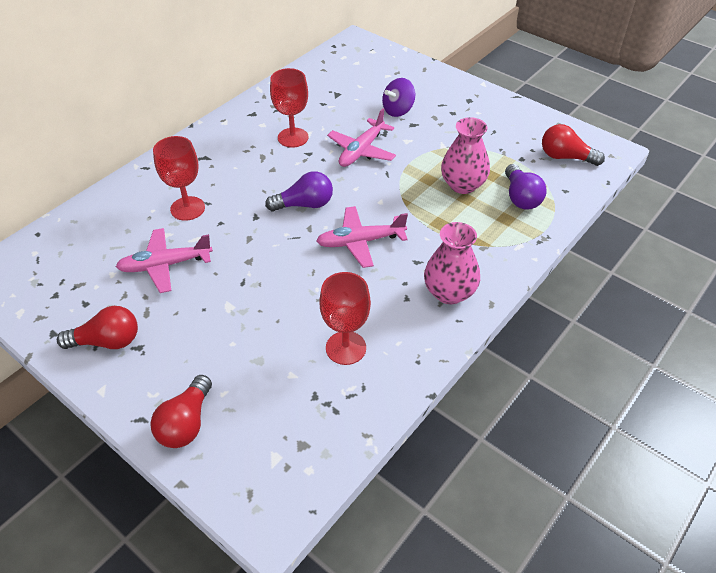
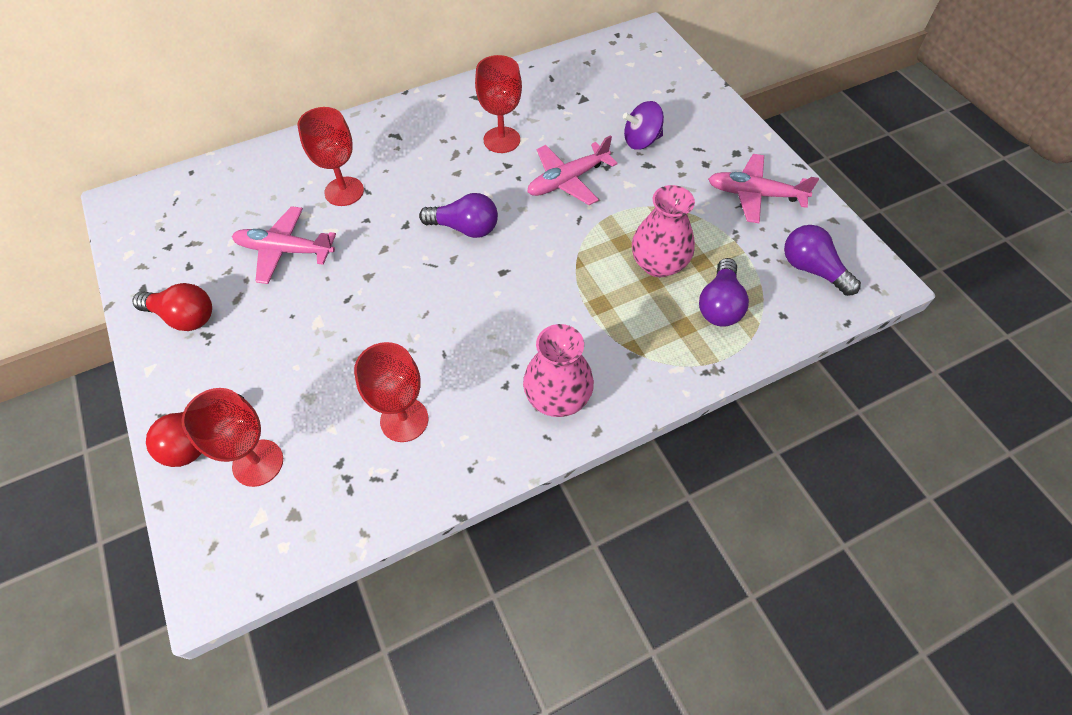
camera: 25 degrees right, 10 degrees up
pink plane [316,206,408,268] -> pink plane moved to [708,154,819,223]
red light bulb [542,124,605,166] -> purple light bulb [784,225,861,296]
none -> red goblet [181,388,283,487]

